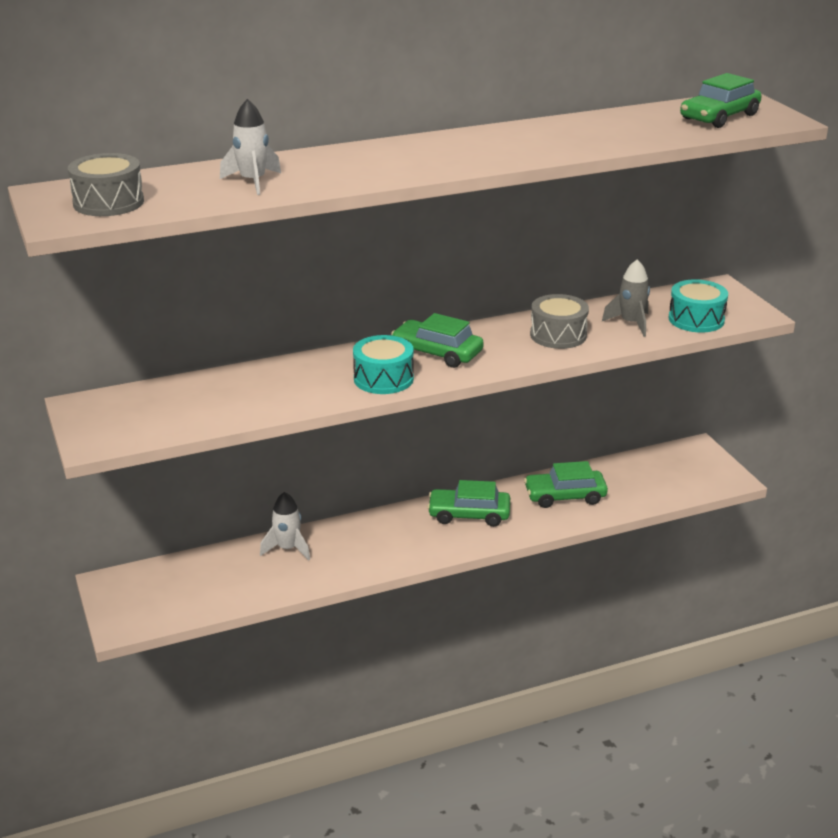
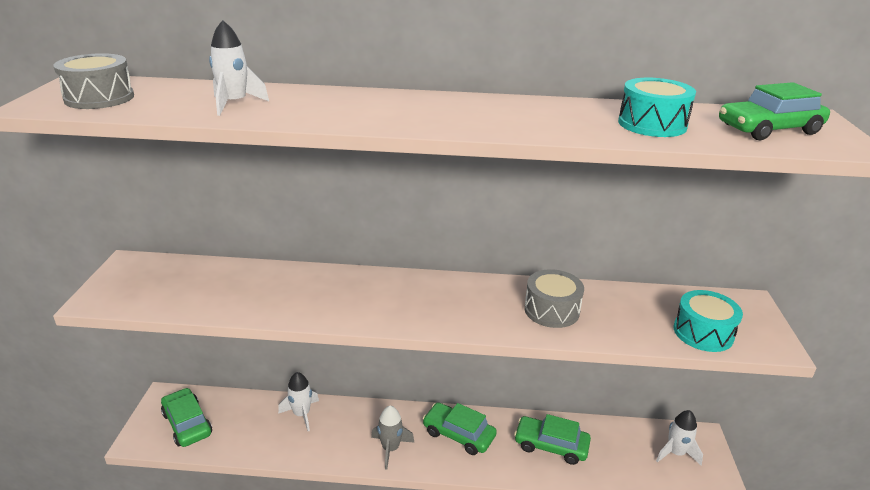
camera: 25 degrees right, 0 degrees up
turquoise drum [353,335,414,394] -> turquoise drum moved to [618,77,696,137]
green car [391,313,484,368] -> green car moved to [161,388,212,447]
grey rocket [602,259,650,337] -> grey rocket moved to [371,406,415,470]
none -> white rocket [656,410,703,465]

